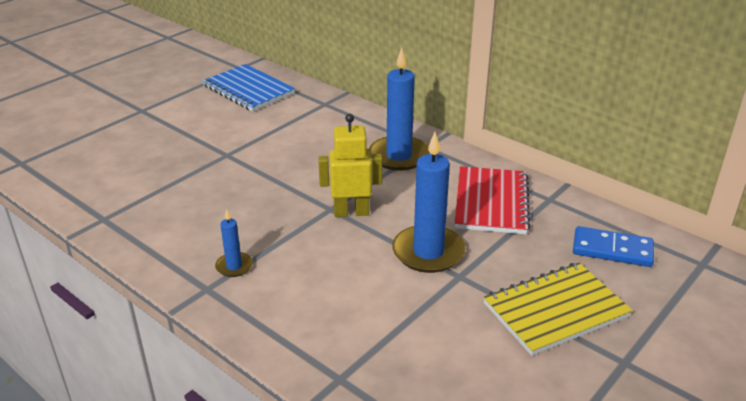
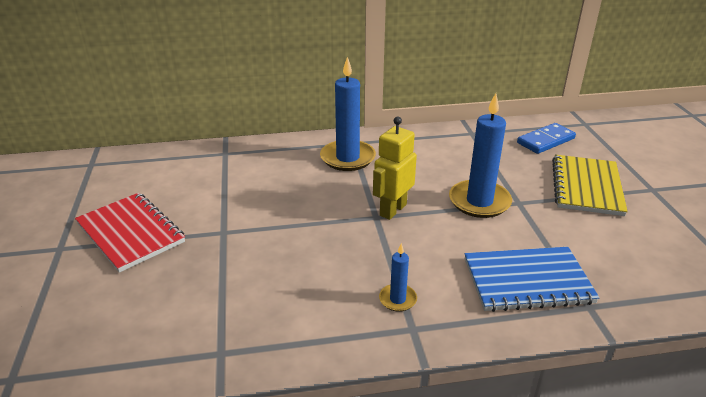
camera: 50 degrees left, 0 degrees up
blue notebook [202,64,295,112] -> blue notebook moved to [465,247,599,312]
red notebook [455,166,531,234] -> red notebook moved to [75,193,185,273]

